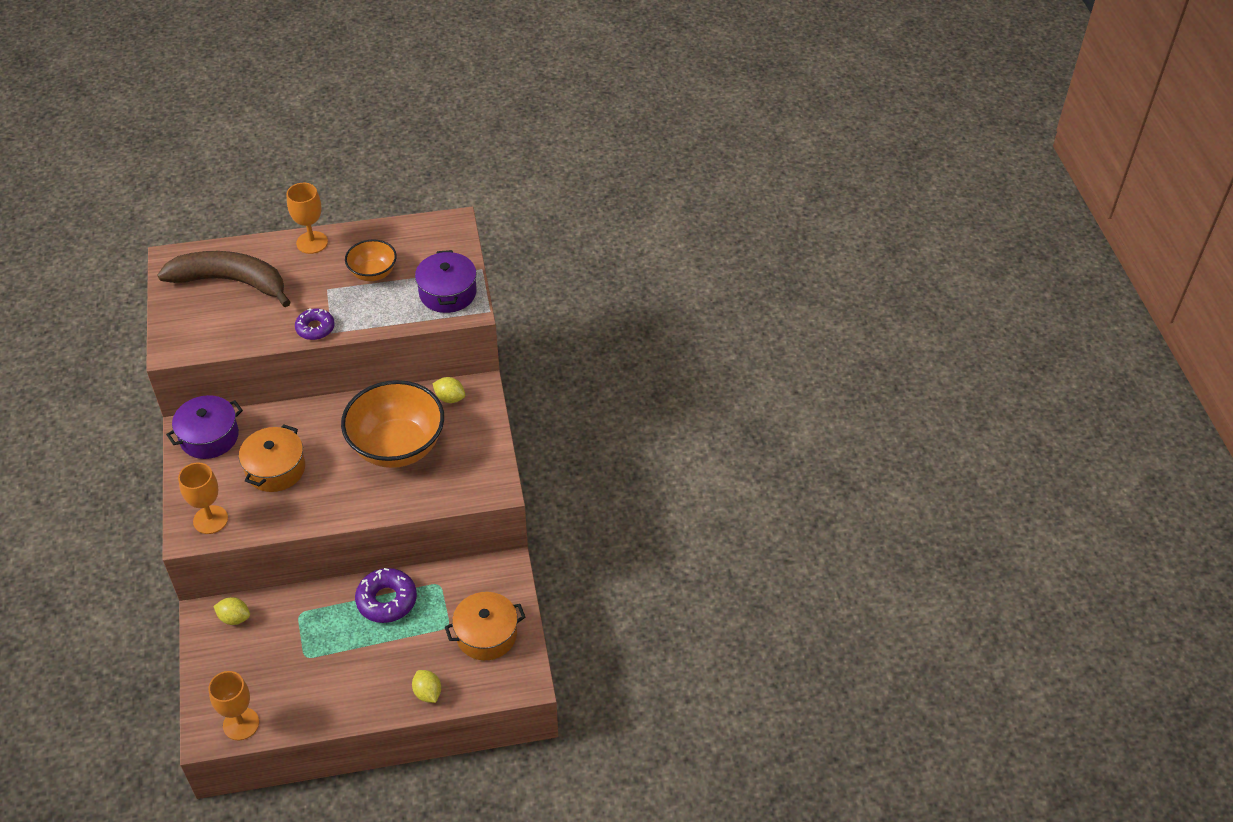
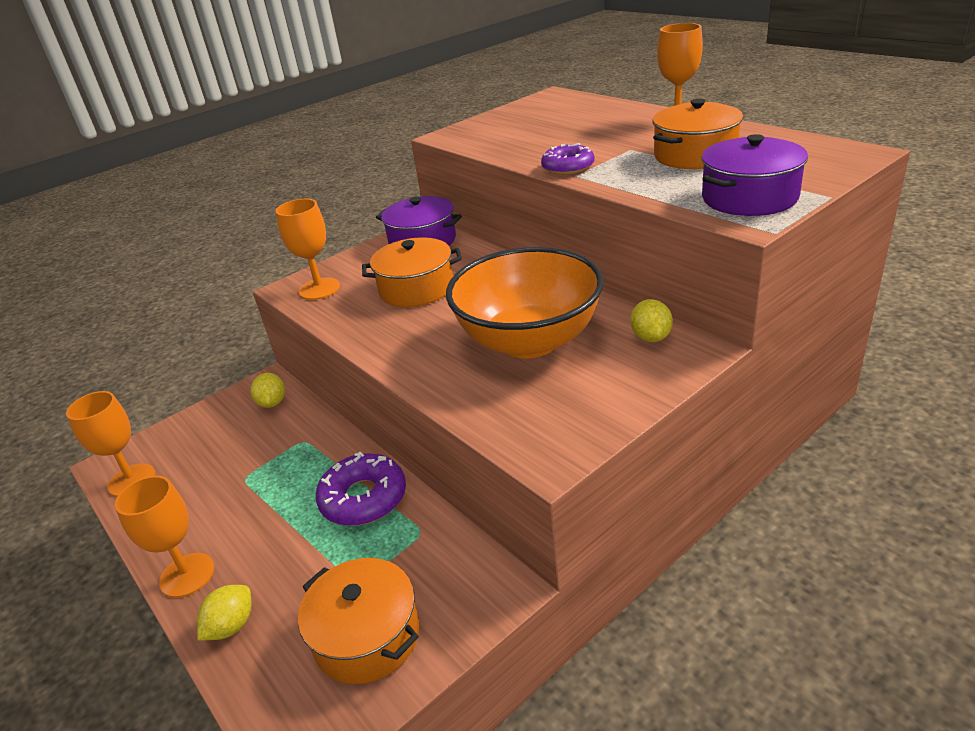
camera: 65 degrees right, 15 degrees down
brown banana [157,251,291,307] -> none
orange bowl [345,239,397,281] -> orange pot [652,99,743,169]
none -> orange goblet [115,476,214,598]

